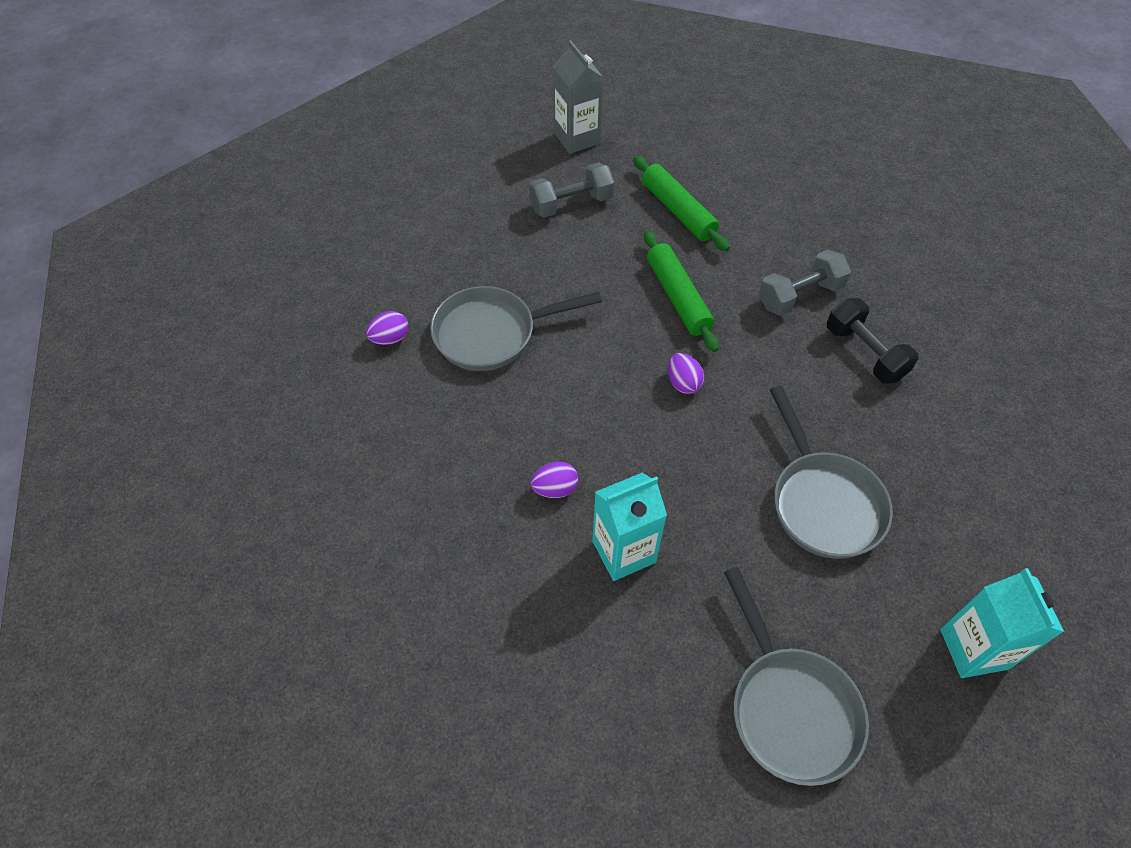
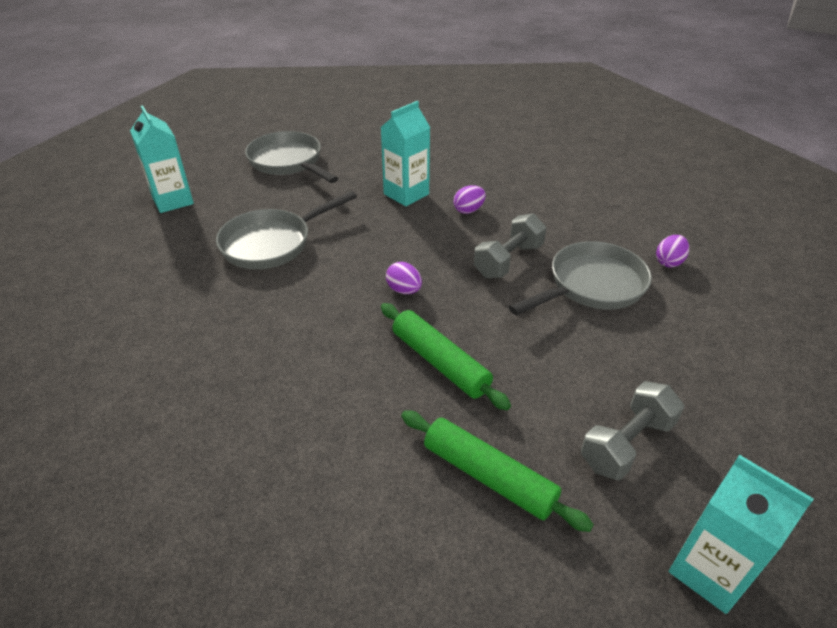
camera: 160 degrees right, 15 degrees down
grey carton [553,40,603,154] -> turquoise carton [669,455,814,614]
grey dumbbell [759,249,851,316] -> grey dumbbell moved to [474,213,546,278]
grey pan [770,386,893,559] -> grey pan turned 90 degrees counterclockwise [216,191,357,269]
black dumbbell [827,298,918,384] -> none

